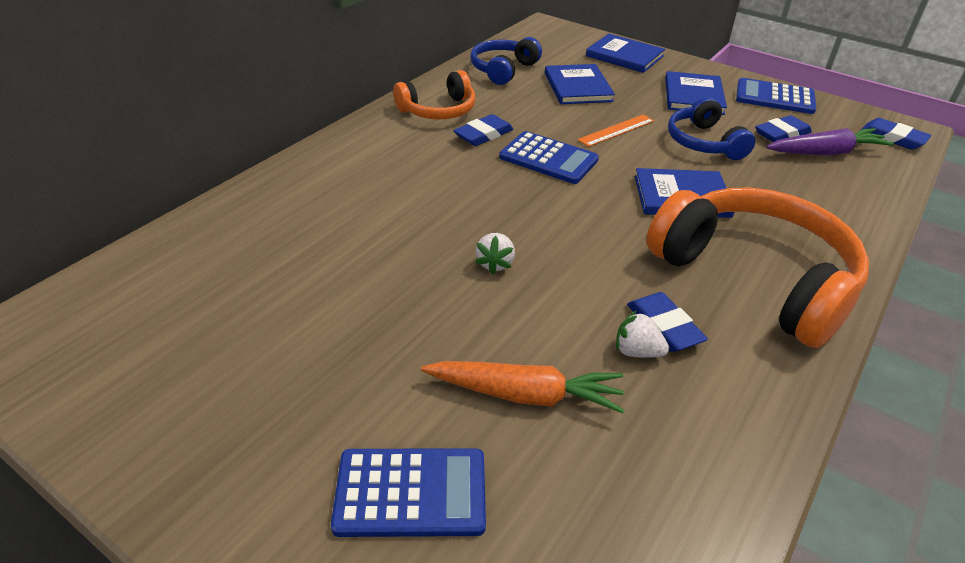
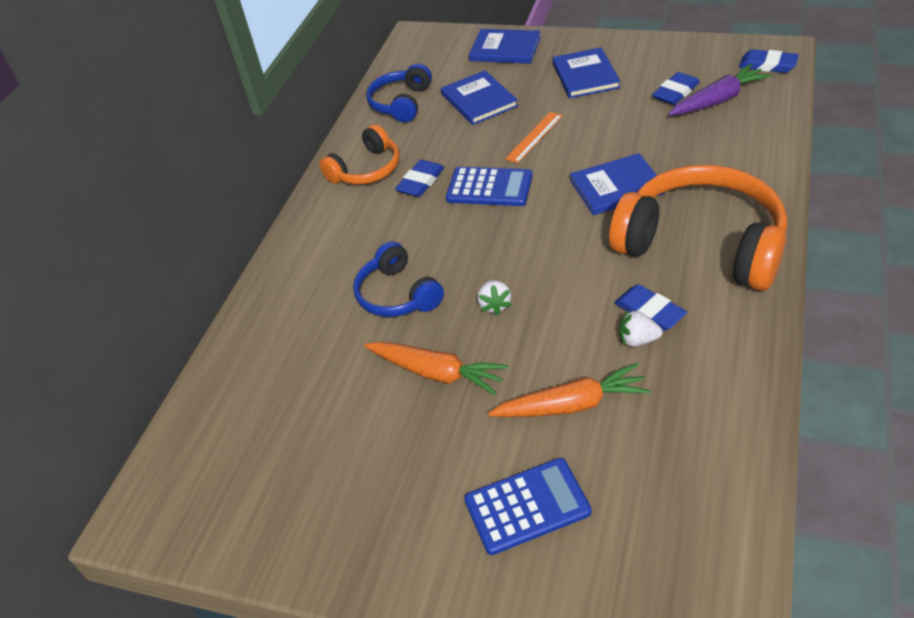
camera: 10 degrees left, 5 degrees up
blue headphones [668,97,755,160] -> blue headphones moved to [353,241,444,317]
blue calculator [736,78,816,114] -> none
none -> orange carrot [364,341,508,395]

